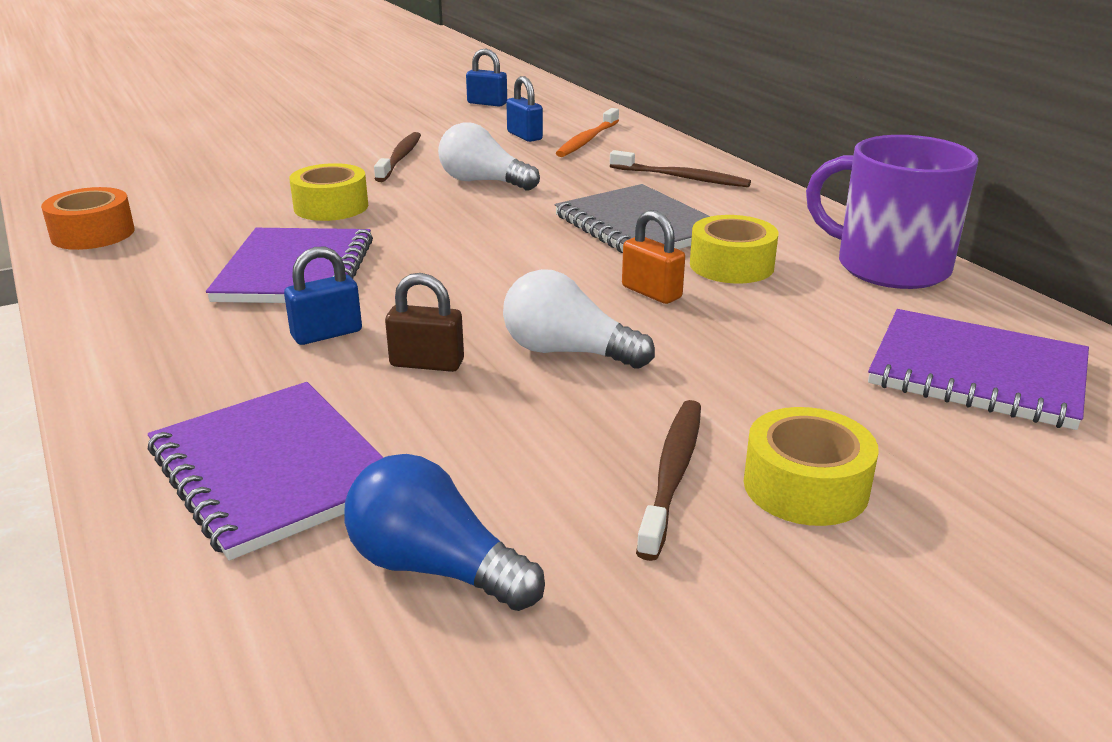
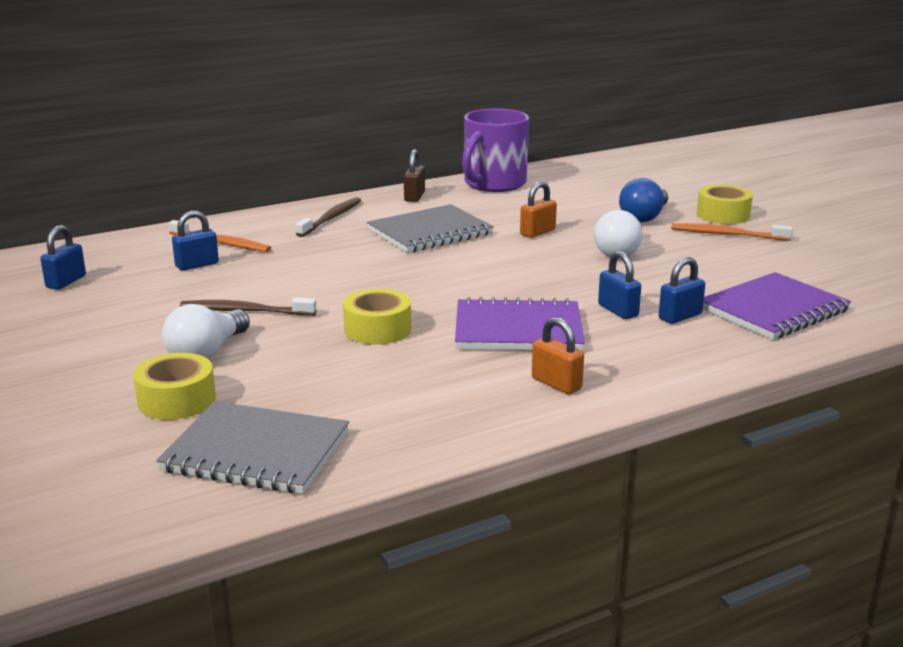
camera: 90 degrees left, 5 degrees down
orange tape [41,187,135,250] -> none
blue light bulb [344,454,545,611] -> blue light bulb moved to [619,178,668,223]
brown padlock [385,273,464,372] -> brown padlock moved to [404,149,425,202]
white light bulb [438,122,540,190] -> white light bulb moved to [162,304,250,359]
brown toothbrush [636,400,701,561] -> orange toothbrush [671,223,793,241]
yellow tape [690,215,779,283] -> yellow tape moved to [133,353,216,420]
purple notebook [868,309,1089,430] -> none
none -> grey notebook [156,401,349,494]
none -> orange padlock [532,317,584,394]
none -> blue padlock [659,257,705,324]

